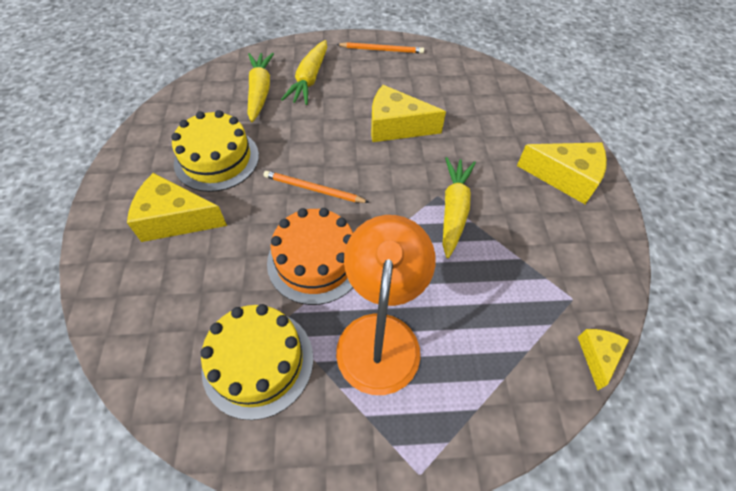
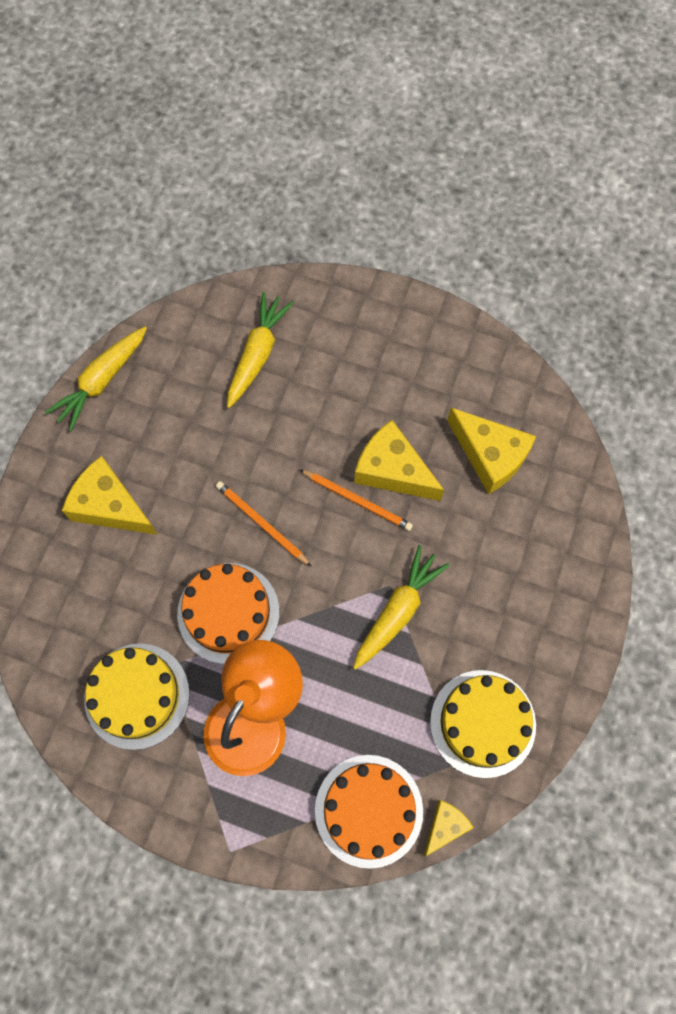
camera: 25 degrees right, 15 degrees up
yellow cake [171,110,259,192] -> yellow cake moved to [430,670,536,778]
yellow carrot [281,40,327,105] -> yellow carrot moved to [45,327,147,431]
orange pencil [336,42,424,54] -> orange pencil moved to [299,469,413,531]
yellow cheese [517,142,607,204] -> yellow cheese moved to [447,408,536,494]
none -> orange cake [315,755,423,869]

